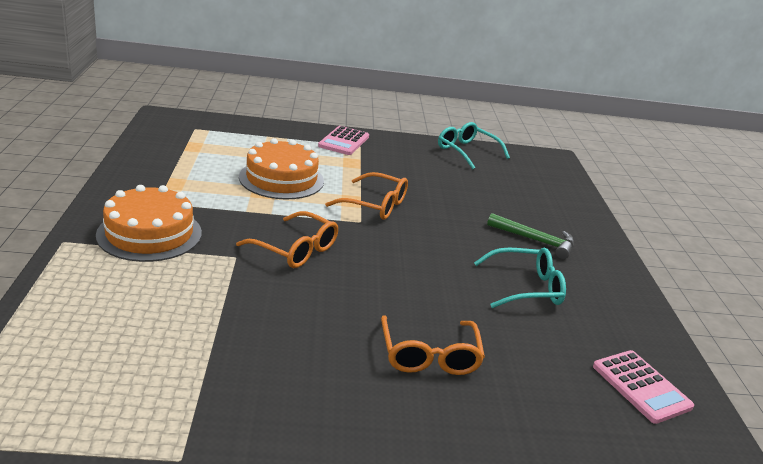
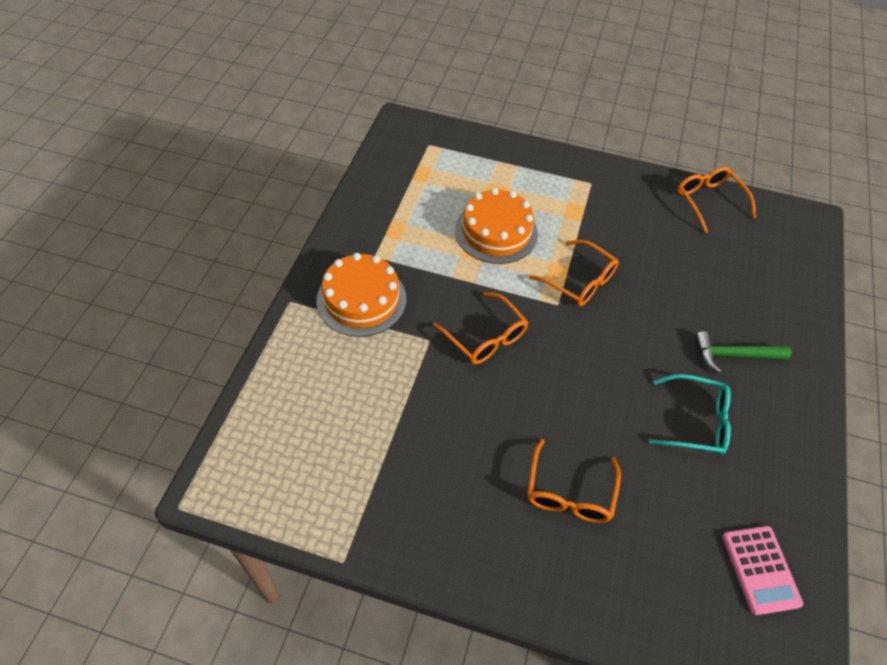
camera: 20 degrees right, 25 degrees up
pink calculator [318,126,369,155] -> none
turquoise glasses [438,122,510,169] -> orange glasses [677,167,756,233]
green hammer [487,213,574,259] -> green hammer turned 135 degrees clockwise [695,331,791,373]

